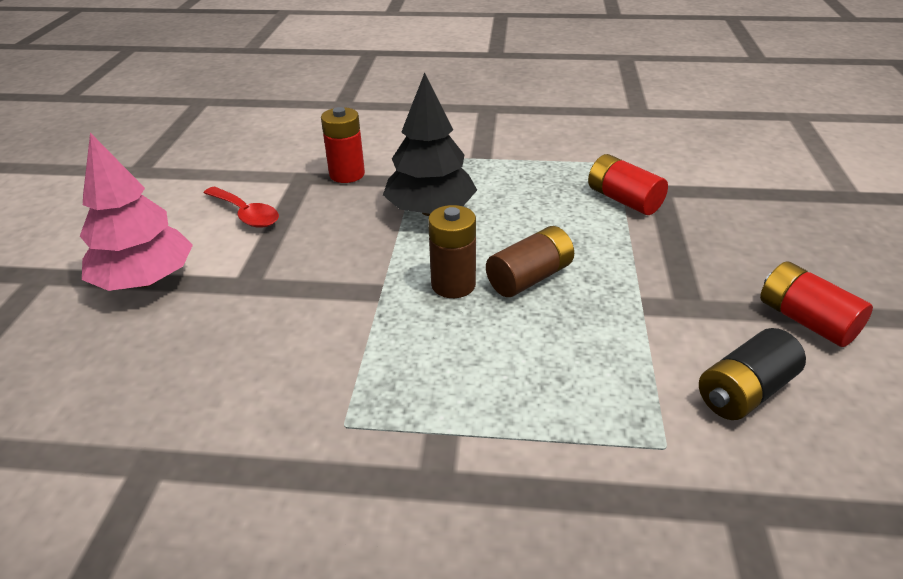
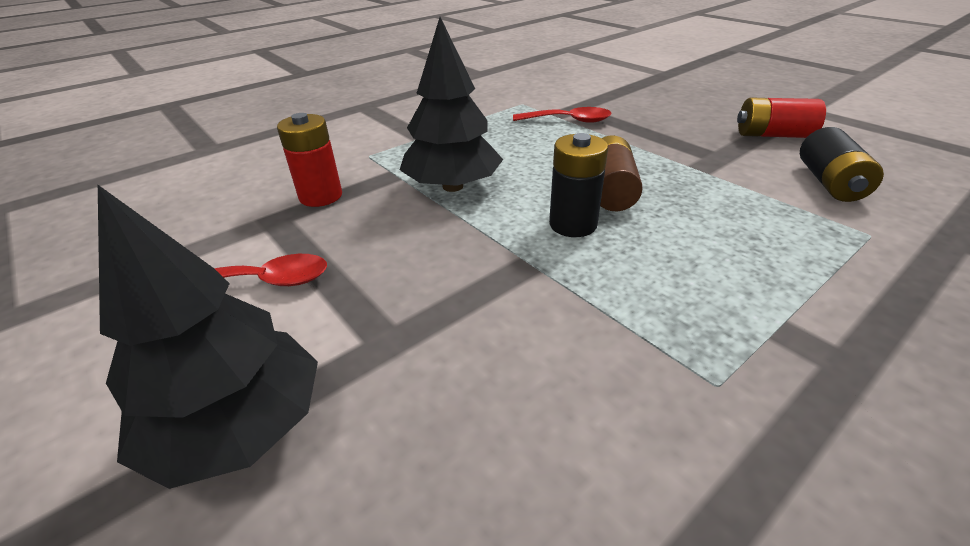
camera: 45 degrees left, 0 degrees up
pink tree [80,133,193,291] -> black tree [98,185,318,489]
brown battery [428,205,476,298] -> black battery [549,133,608,237]
red battery [588,154,668,215] -> red spoon [513,107,611,123]

